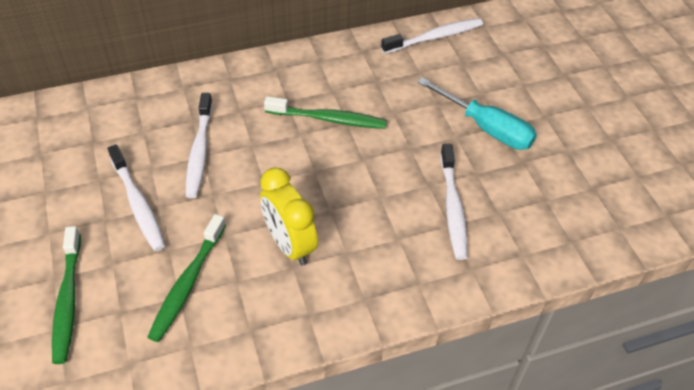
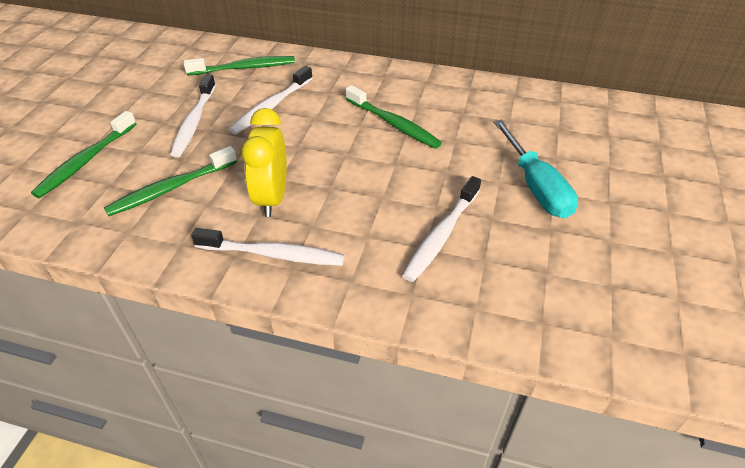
camera: 35 degrees right, 5 degrees down
white toothbrush [381,18,483,54] -> white toothbrush moved to [191,228,345,266]
none -> green toothbrush [184,56,295,76]

